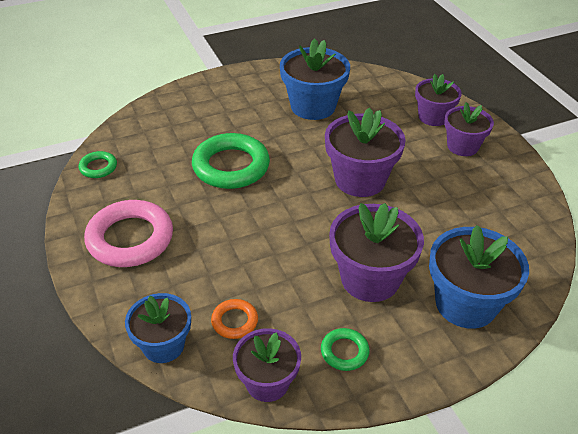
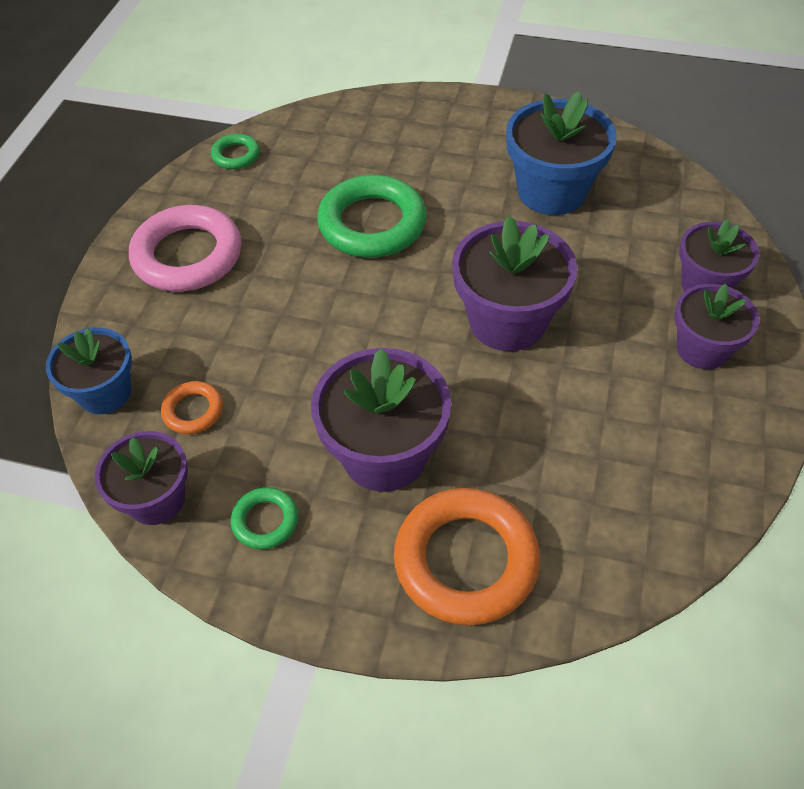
camera: 40 degrees right, 10 degrees up
blue flower pot [429,225,529,329] -> orange ring [394,488,540,626]

